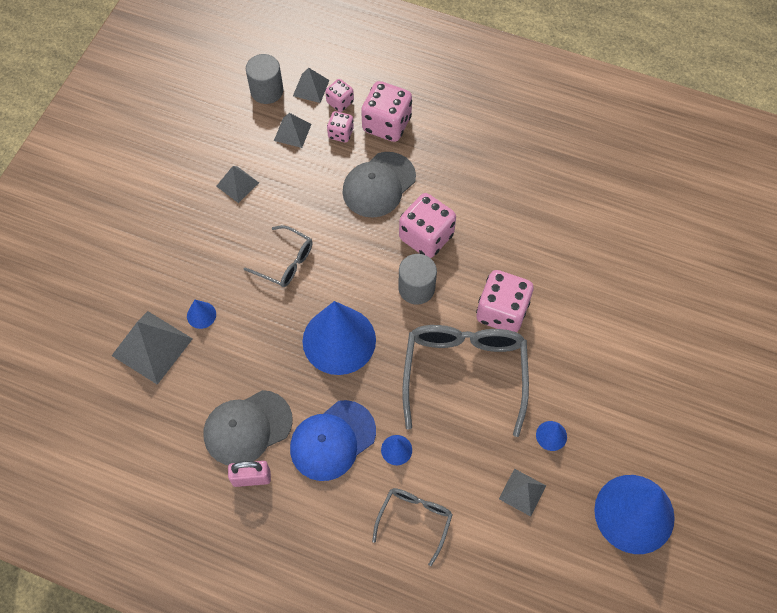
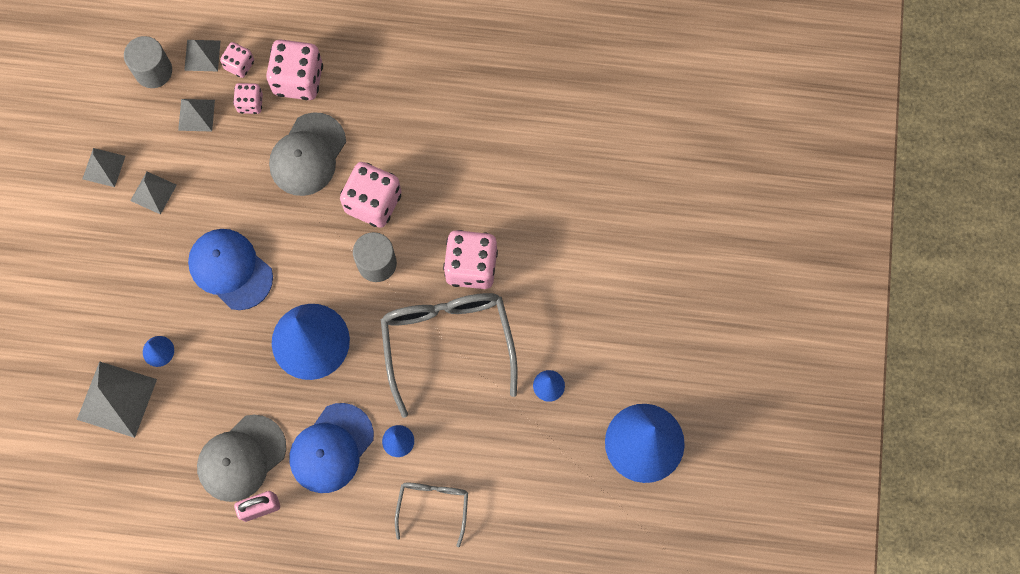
camera: 15 degrees left, 10 degrees up
grey glasses [244,225,313,287] -> blue cap [188,229,273,310]
grey pyramid [499,469,546,517] -> grey pyramid moved to [82,148,126,187]

